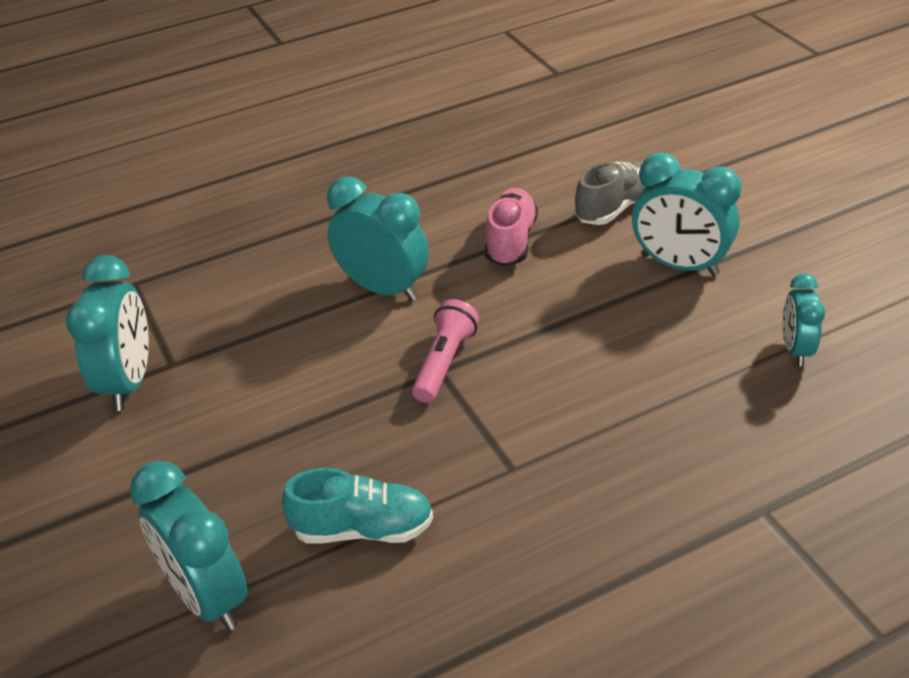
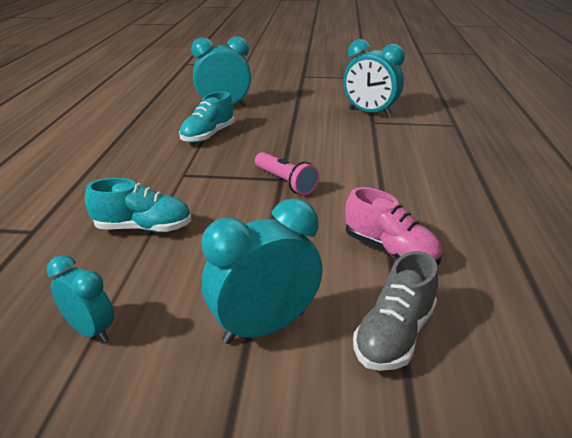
camera: 120 degrees right, 10 degrees down
turquoise clock [327,177,429,301] -> none
grey shoe [574,161,645,225] -> grey shoe turned 45 degrees clockwise [353,251,438,371]
none -> turquoise shoe [85,178,192,232]

